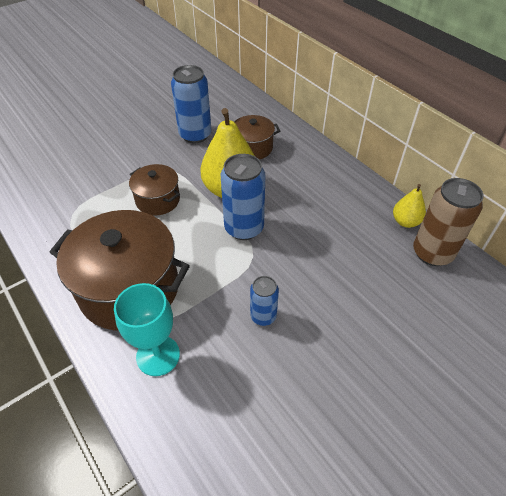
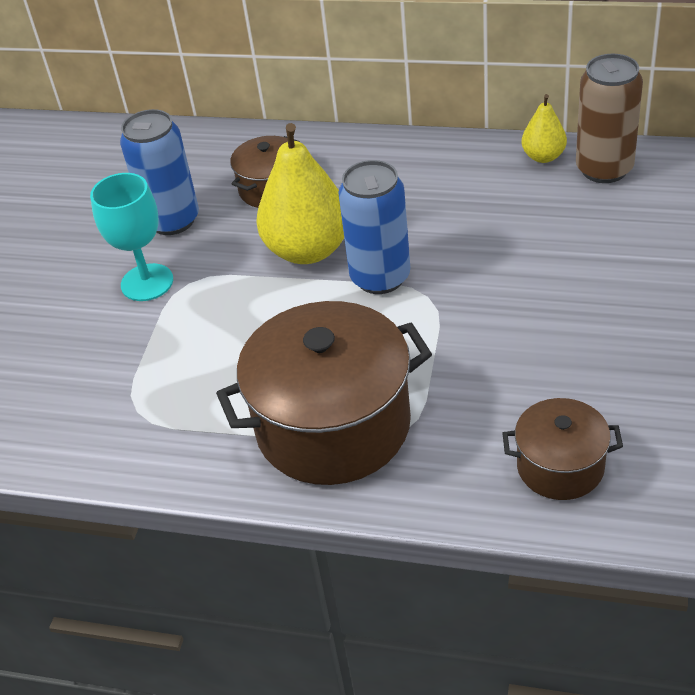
camera: 35 degrees left, 5 degrees down
turquoise goblet [114,283,180,376] -> turquoise goblet moved to [90,173,173,301]
brown pot [129,164,180,216] -> brown pot moved to [502,398,623,500]
blue can [250,276,279,326] -> none

